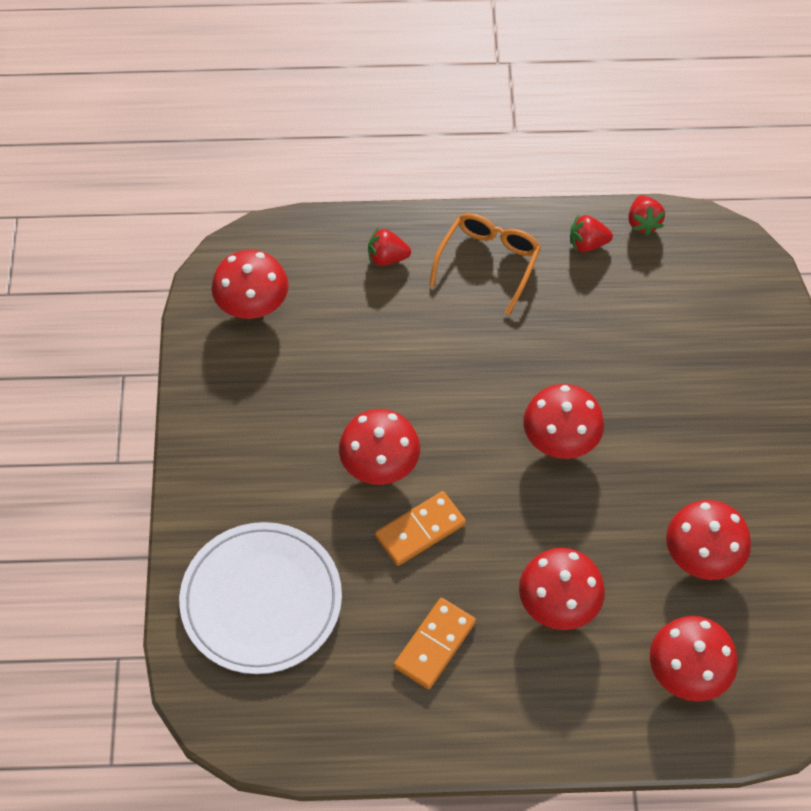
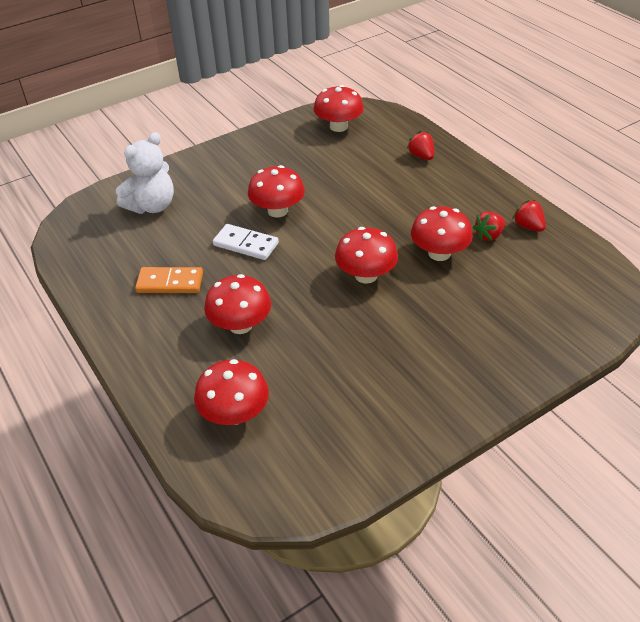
camera: 60 degrees right, 15 degrees down
white plate [179,522,342,674] -> white teddy bear [116,132,174,214]
orange domino [375,491,466,566] -> white domino [213,224,279,260]
orange glasses [429,213,541,315] -> none
red strawberry [628,195,665,235] -> red strawberry moved to [473,211,505,241]
red mushroom [666,500,751,580] -> red mushroom moved to [411,206,473,261]

